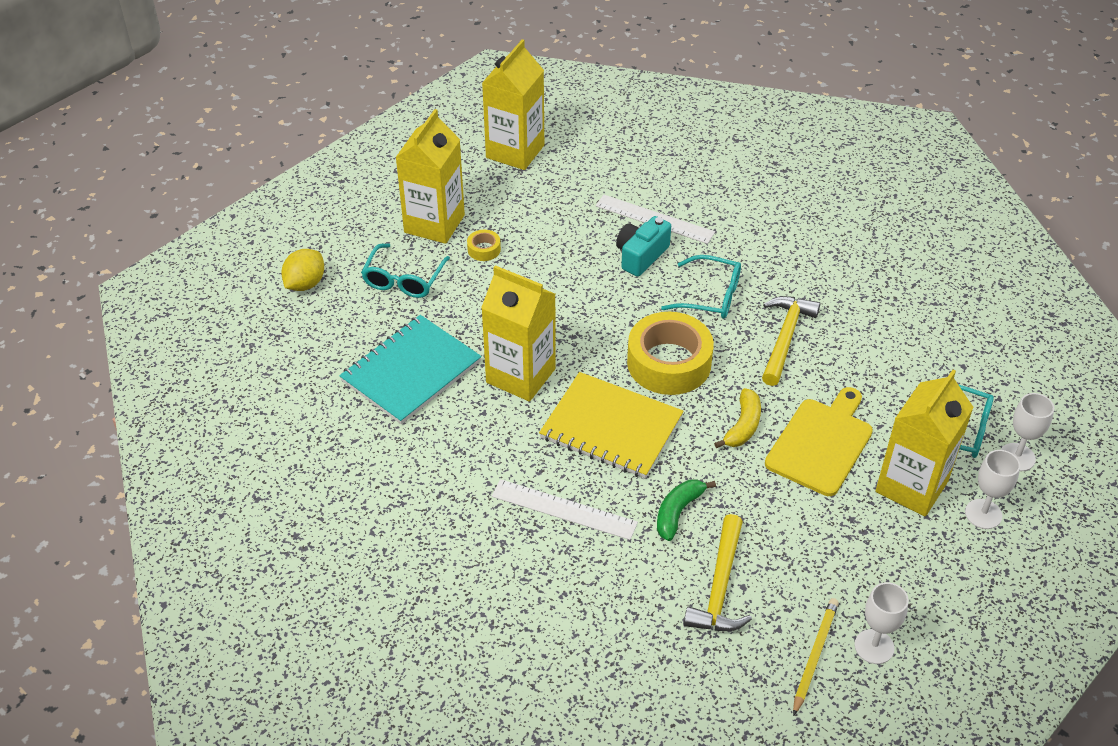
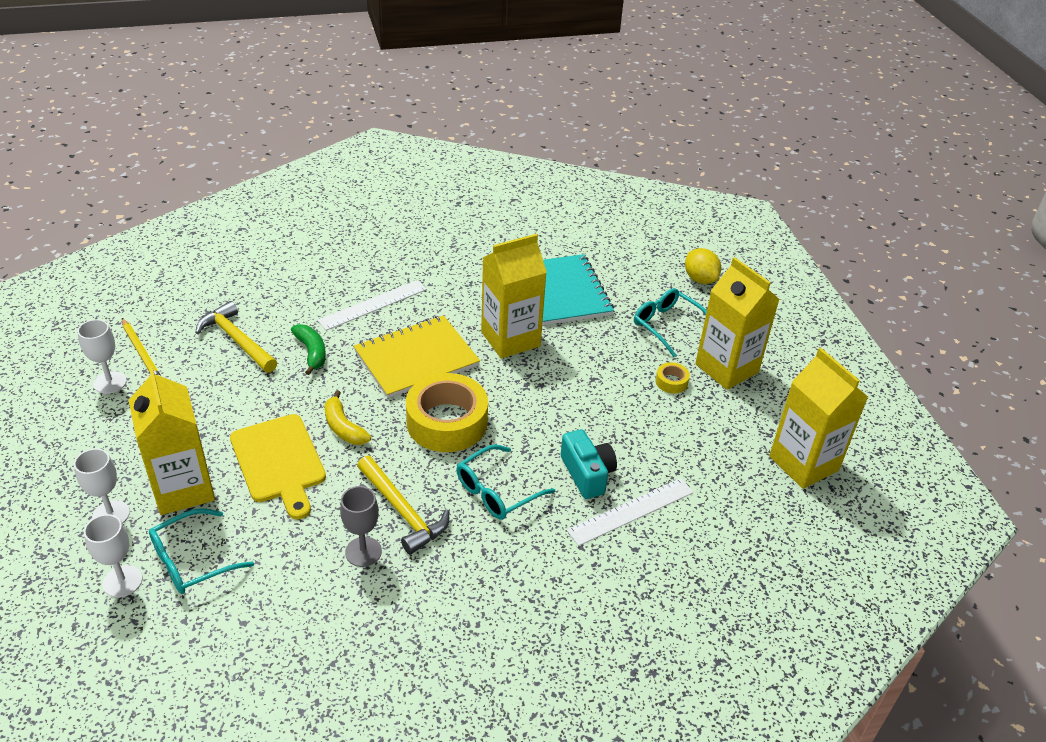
camera: 120 degrees right, 5 degrees down
none -> grey goblet [340,486,382,567]

